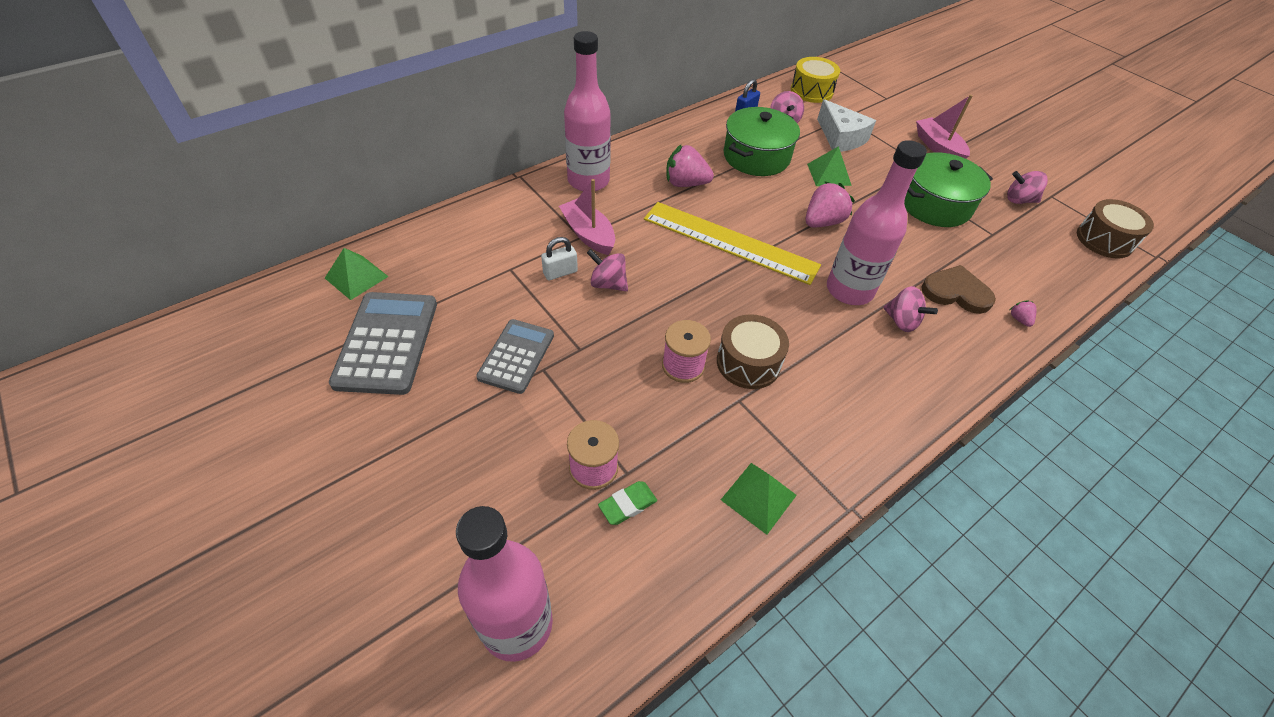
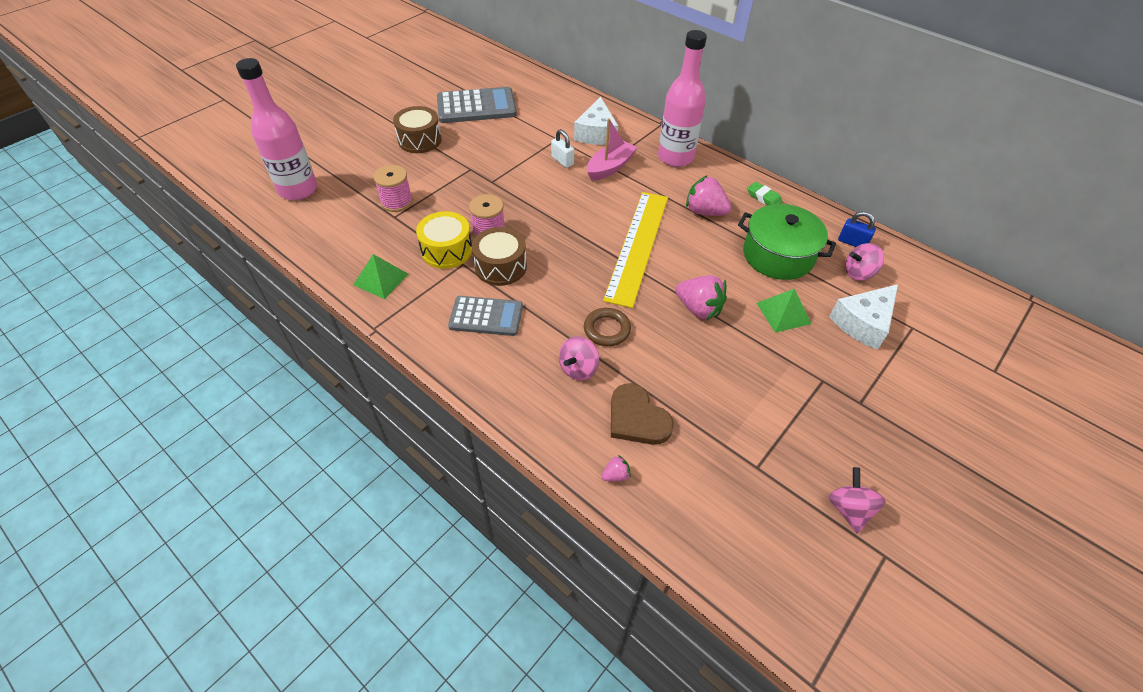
camera: 80 degrees right, 0 degrees up
green pyramid [325,248,389,300] -> none
grey calculator [476,319,554,394] -> grey calculator moved to [448,296,523,336]
pink spinning top [587,249,628,291] -> none
green eraser [598,481,657,525] -> green eraser moved to [747,182,782,205]
pink strawberry [666,145,714,187] -> pink strawberry turned 60 degrees counterclockwise [686,176,732,216]
yellow drum [791,57,840,103] -> yellow drum moved to [416,211,472,269]
pink bottle [827,140,927,305] -> brown ring [584,308,631,346]
green pot [904,152,993,227] -> none
pink boat [916,95,973,159] -> none
brown heart [921,265,996,314] -> brown heart turned 135 degrees clockwise [611,383,674,445]
brown drum [1077,199,1154,258] -> brown drum moved to [393,106,442,153]
none -> white cheese [574,96,618,145]

